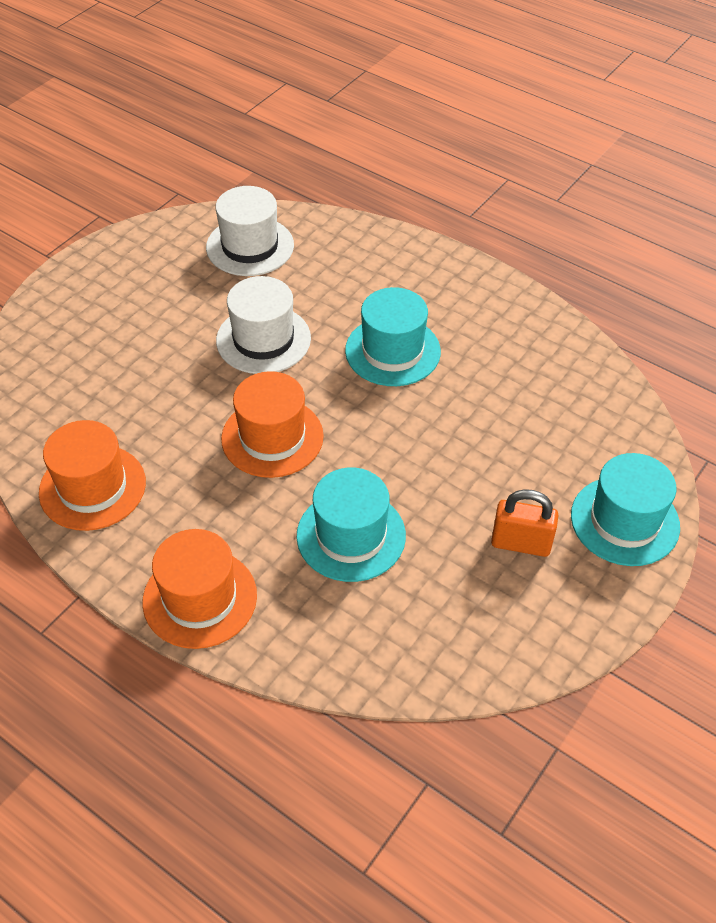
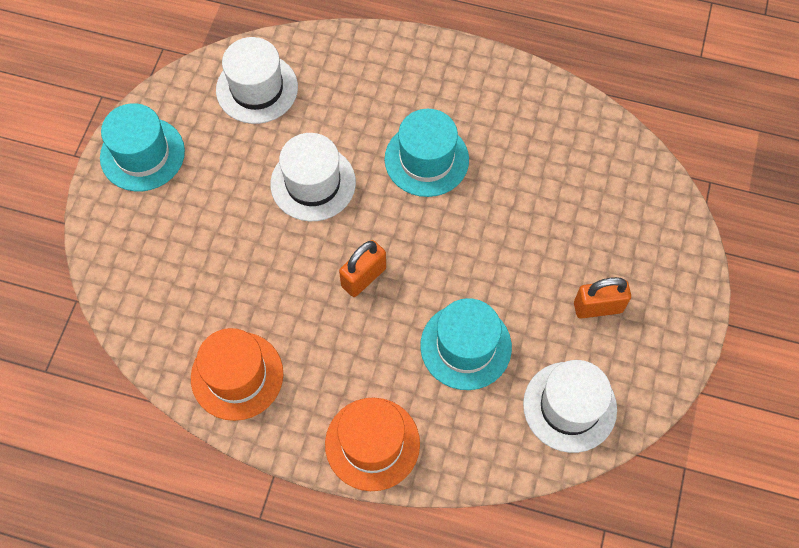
camera: 20 degrees left, 15 degrees up
orange hat [221,371,324,478] -> orange padlock [339,240,386,297]
turquoise hat [571,453,680,566] -> turquoise hat moved to [100,103,185,191]
none -> white hat [523,360,617,453]

